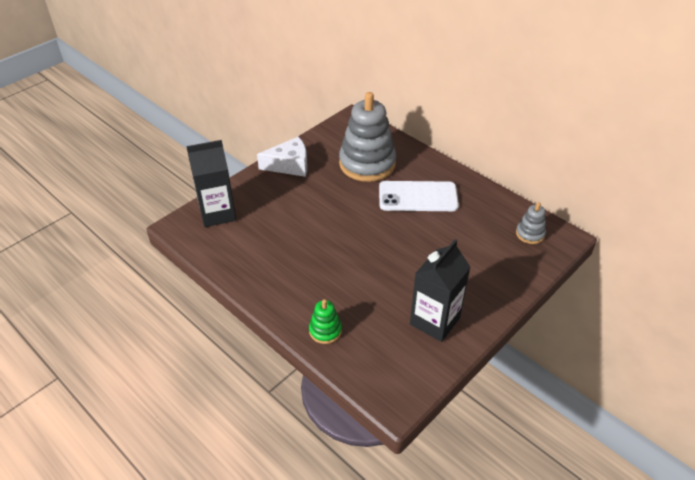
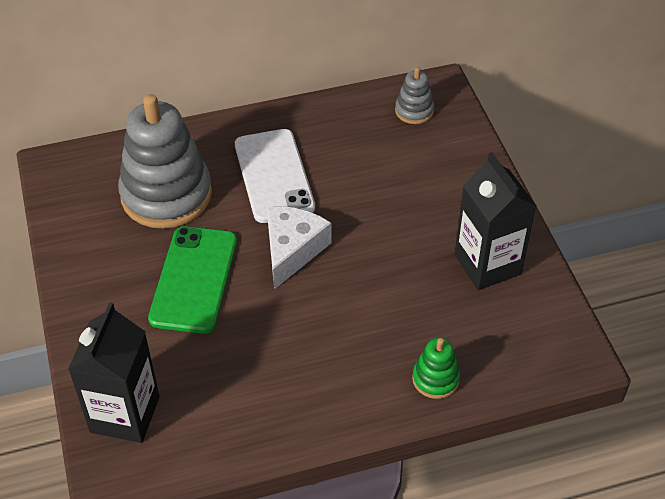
camera: 60 degrees left, 5 degrees up
white cheese [257,137,307,177] -> white cheese moved to [267,206,331,289]
white phone [379,181,459,211] -> white phone turned 45 degrees counterclockwise [235,129,315,223]
none -> green phone [148,226,237,334]

